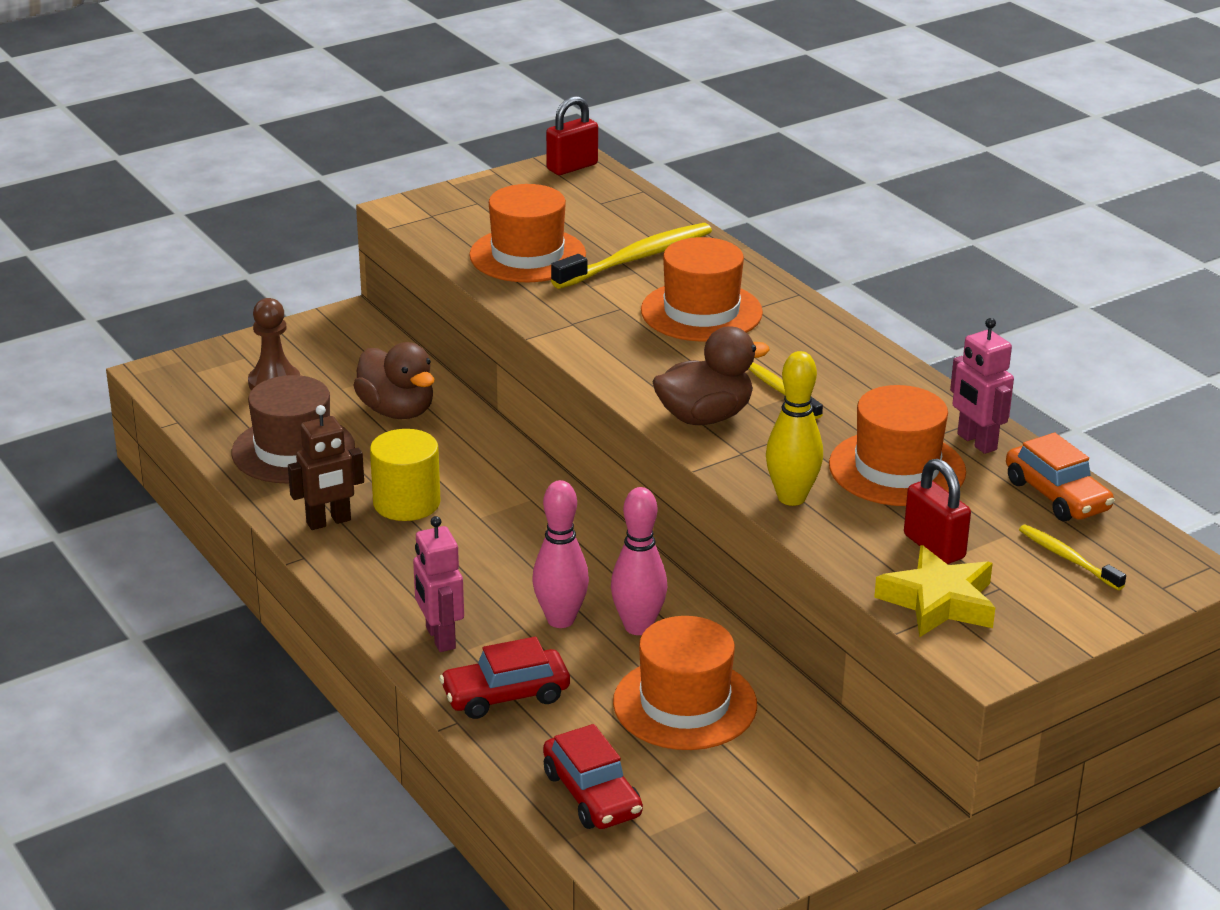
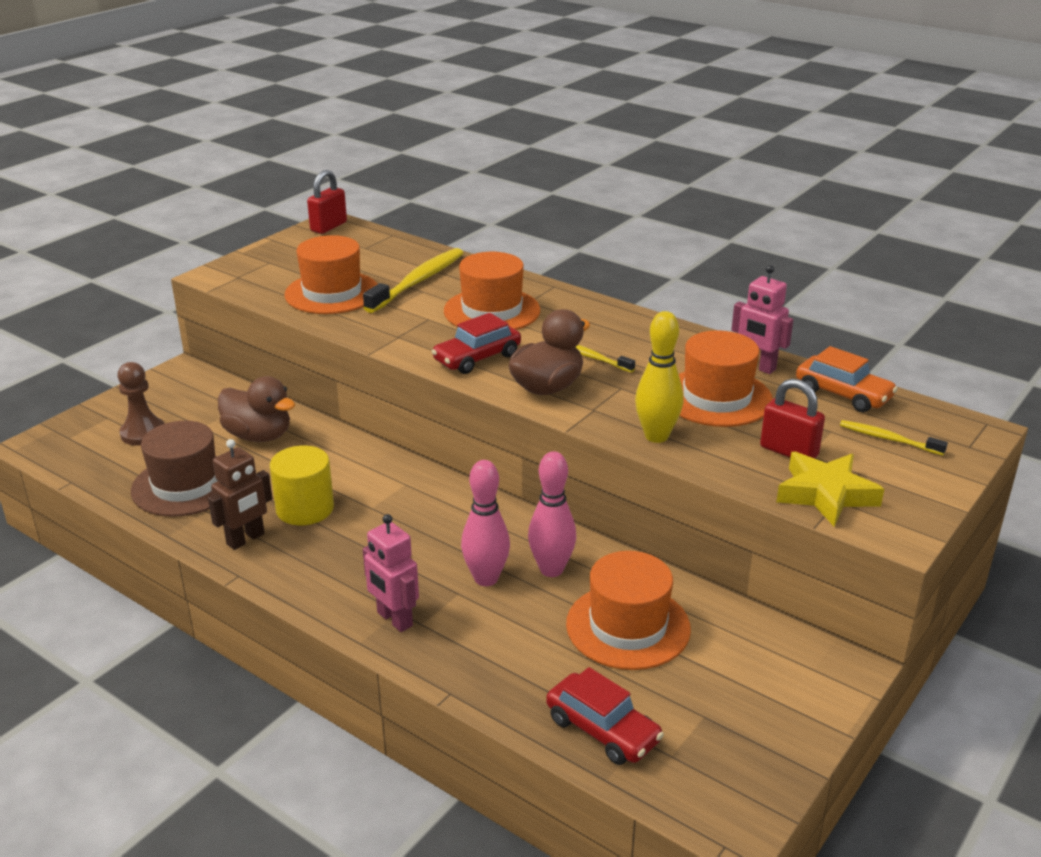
camera: 20 degrees left, 0 degrees up
red car [439,637,570,719] -> red car moved to [431,313,521,374]

